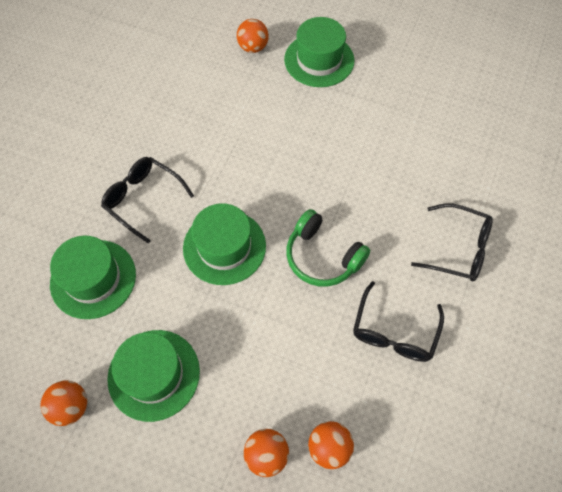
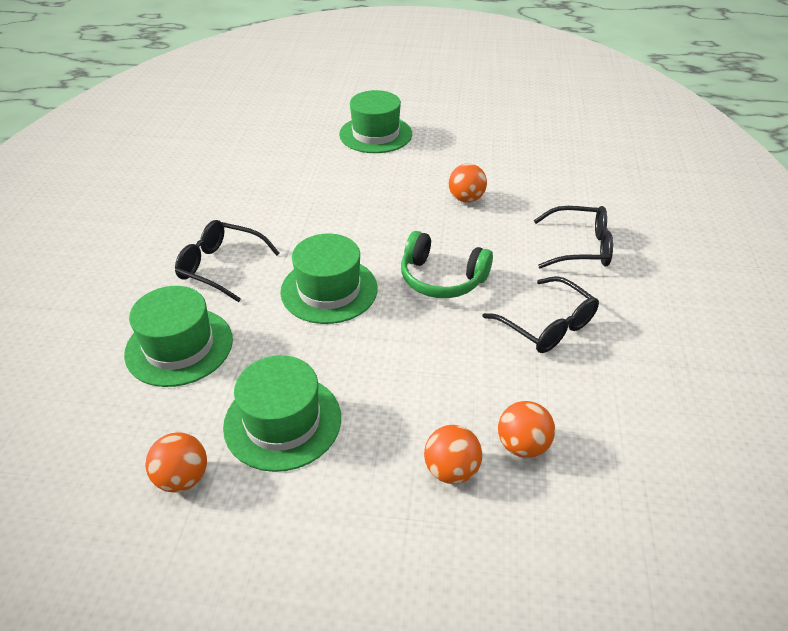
camera: 15 degrees left, 20 degrees down
orange ball [237,19,269,53] -> orange ball moved to [449,164,487,202]
black glasses [353,281,444,362] -> black glasses turned 45 degrees counterclockwise [482,276,599,353]

